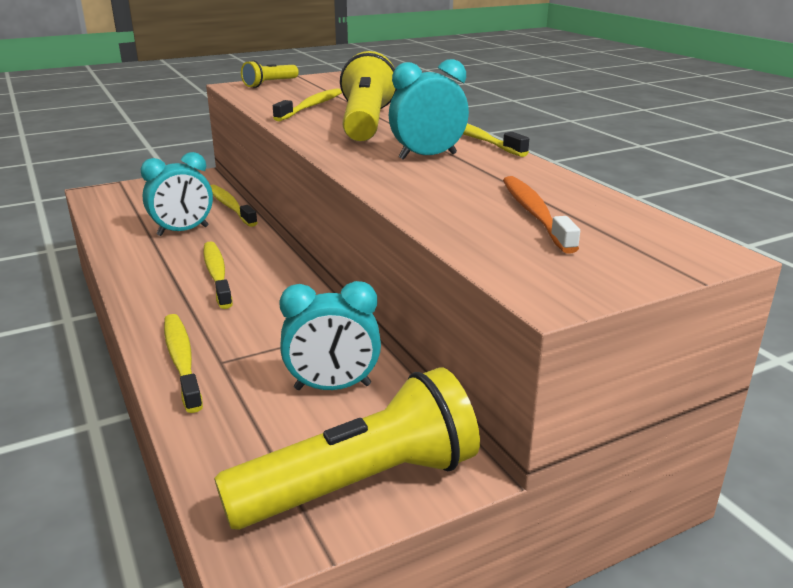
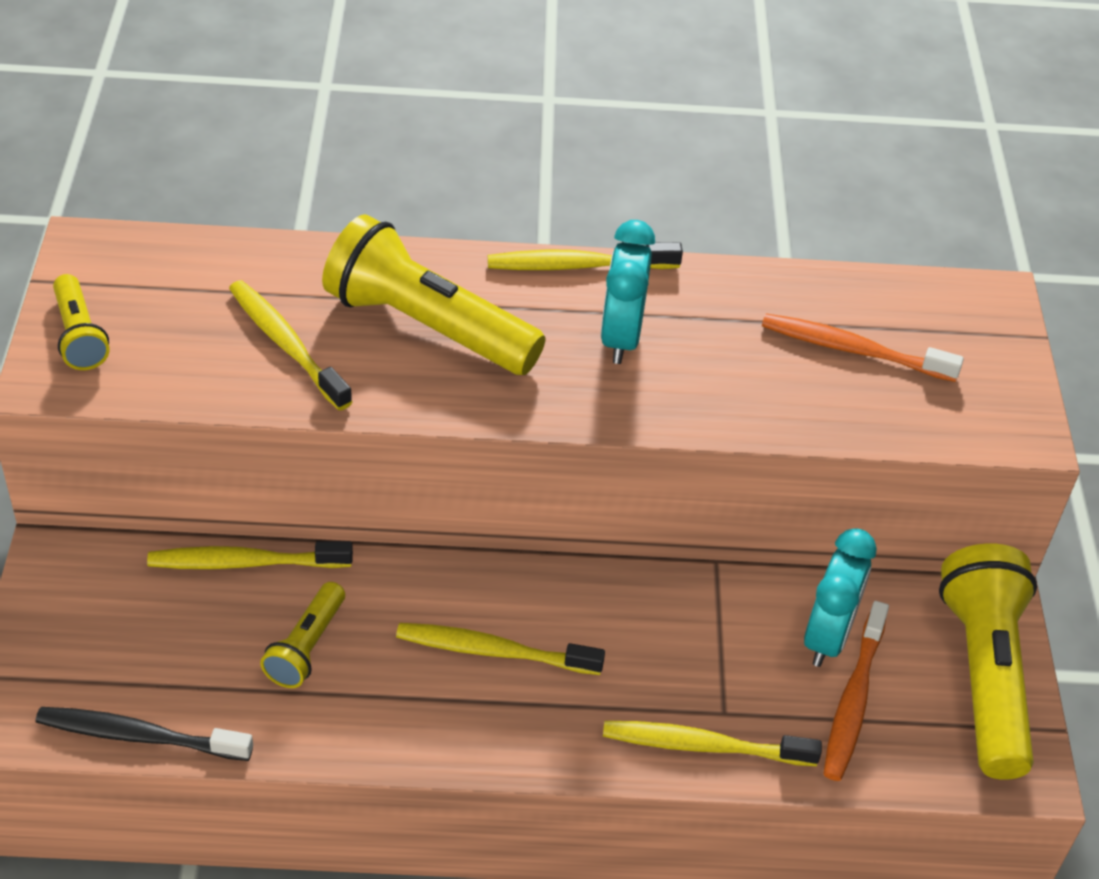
camera: 65 degrees left, 20 degrees up
turquoise clock [141,152,213,236] -> yellow flashlight [260,582,345,688]
none -> black toothbrush [35,707,253,761]
none -> orange toothbrush [824,601,889,781]

